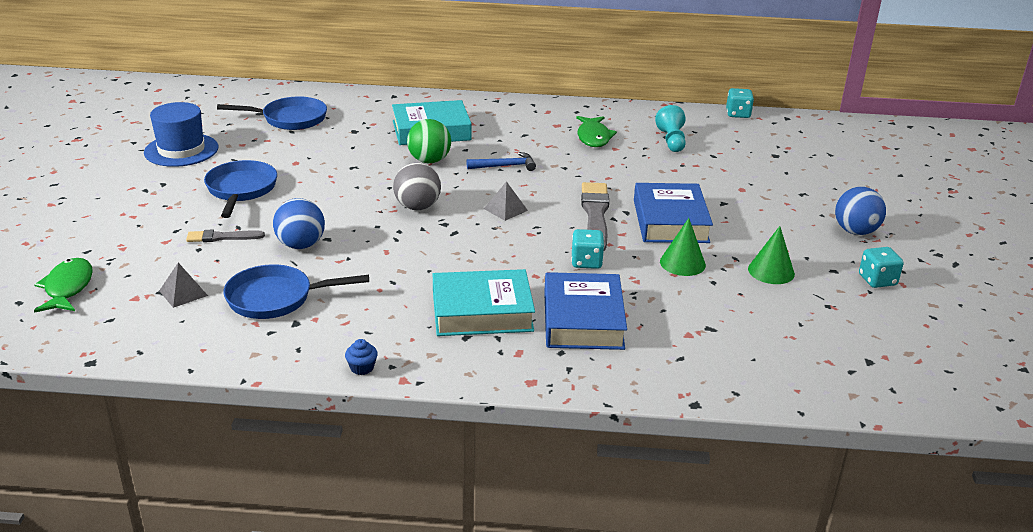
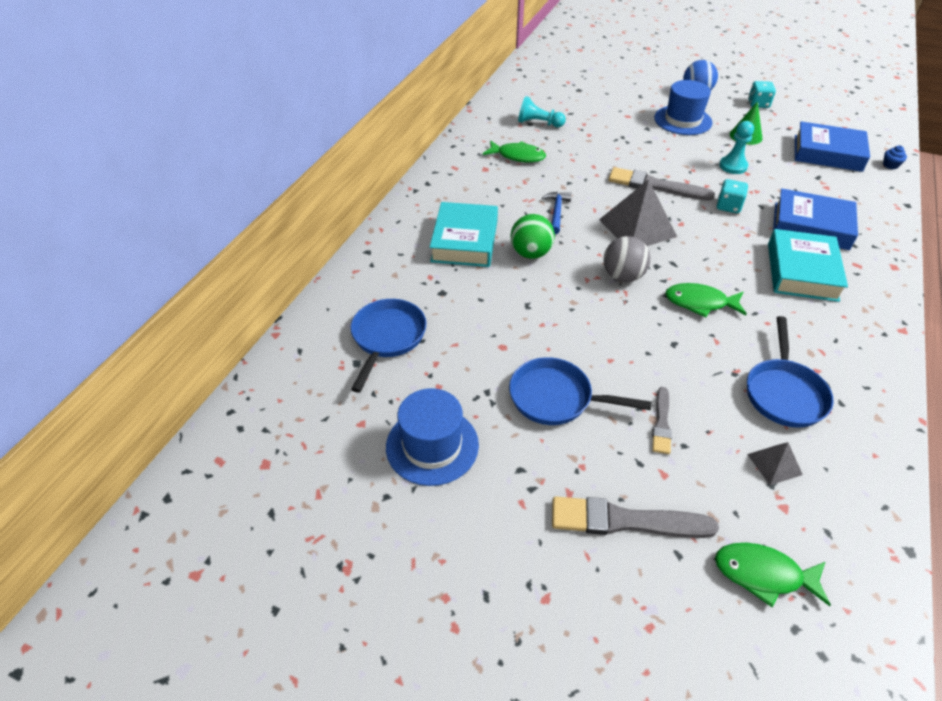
camera: 70 degrees left, 15 degrees up
blue ball [273,198,325,249] -> none
blue cupcake [345,339,378,375] -> blue cupcake moved to [883,145,907,169]
grey pyramid [484,181,528,221] -> grey pyramid [599,179,677,246], size x2.02
blue book [634,183,713,243] -> blue book moved to [795,121,870,172]
green cone [660,218,706,276] -> turquoise pawn [719,121,754,174]
turquoise dice [726,88,754,118] -> none
none -> grey brush [552,496,719,538]
none -> blue hat [654,80,712,135]
none -> green fish [665,283,747,318]

